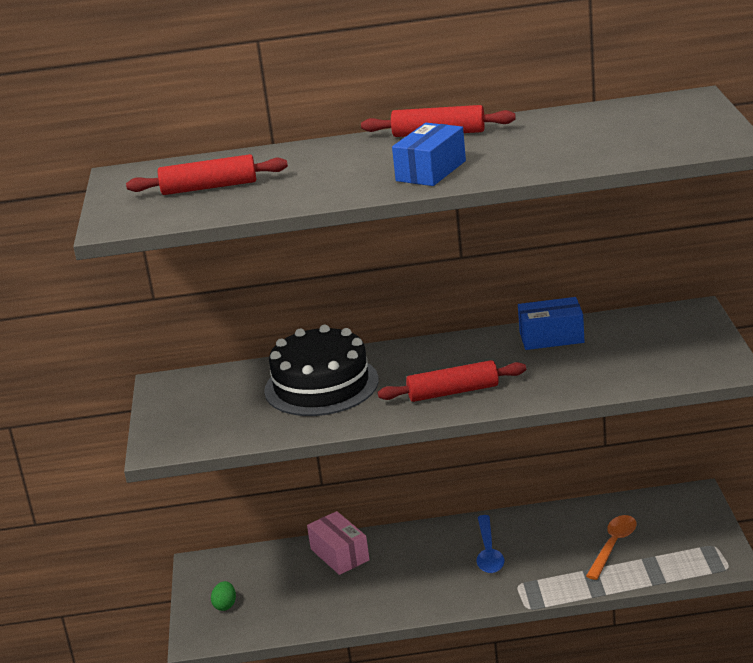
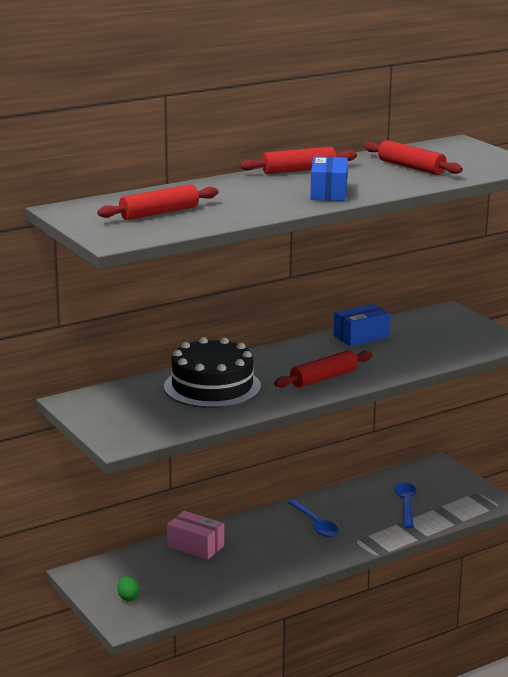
camera: 30 degrees left, 5 degrees down
orange spoon [586,515,636,580] -> blue spoon [395,483,417,528]
none -> red rolling pin [364,140,463,175]

